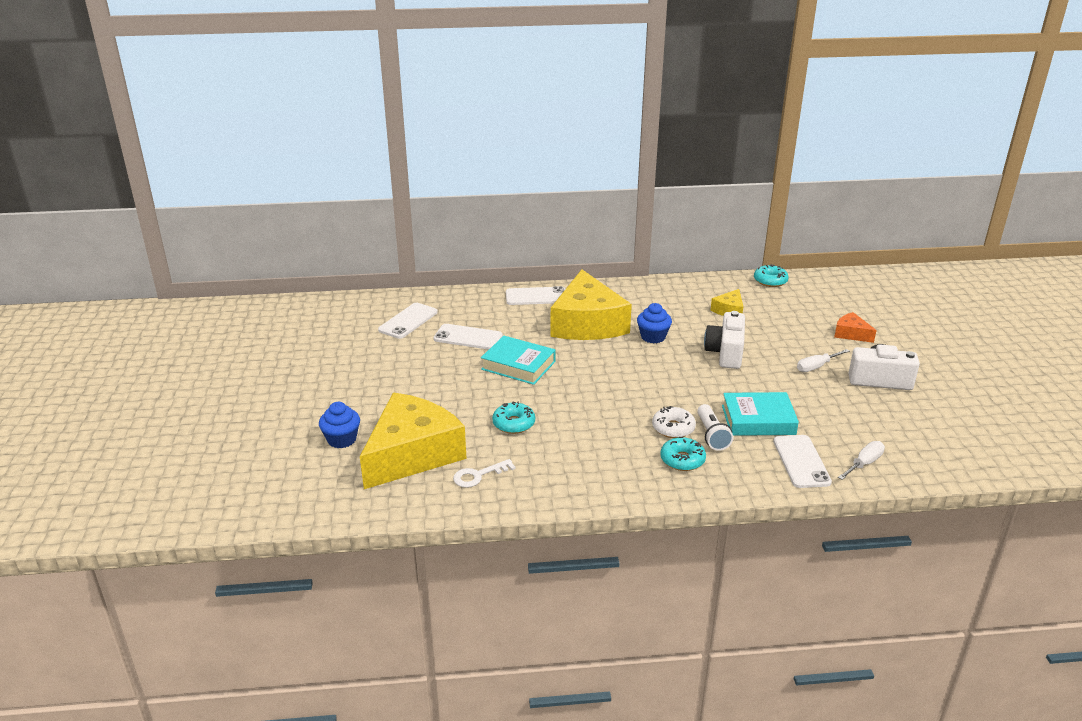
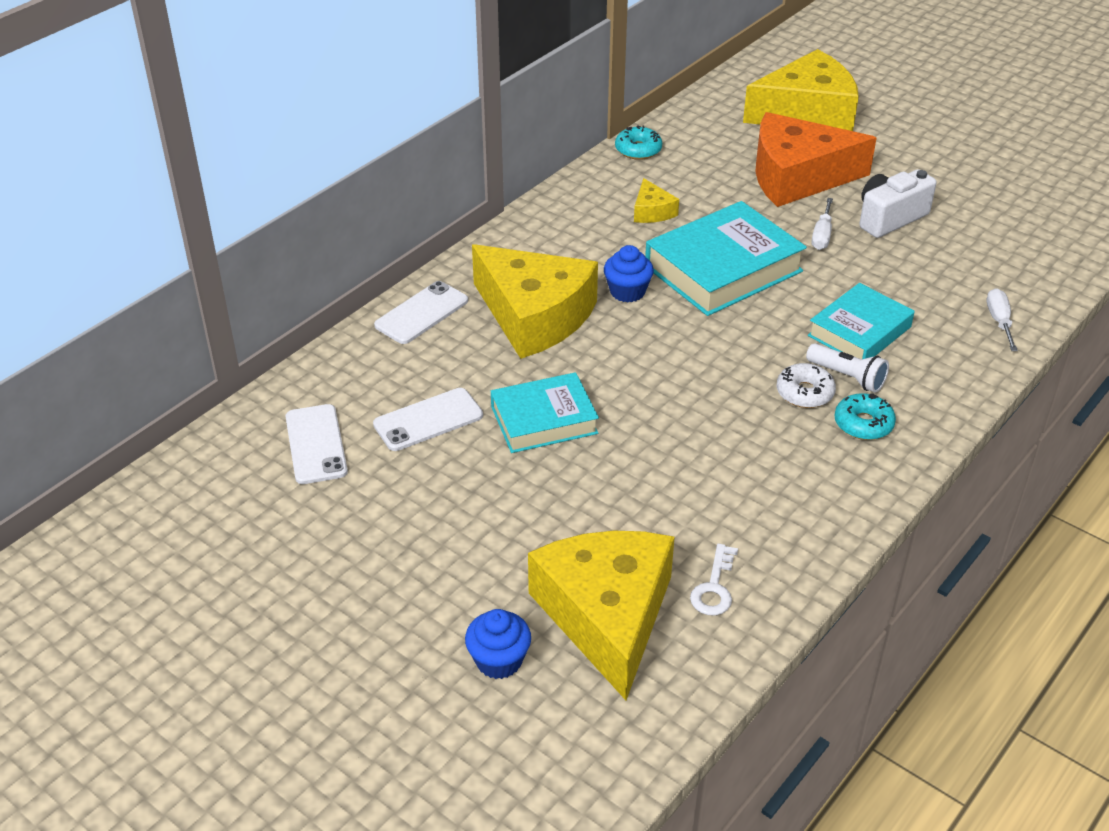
camera: 45 degrees left, 10 degrees up
turquoise donut [492,401,535,434] -> none
white camera [704,311,745,369] -> turquoise book [645,201,807,316]
white phone [773,435,832,488] -> none
orange cheese [834,312,877,343] -> orange cheese [755,112,877,207], size x2.32
none -> yellow cheese [743,49,859,131]

